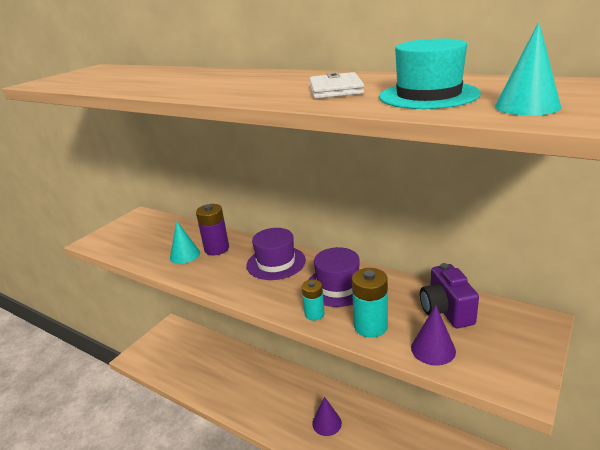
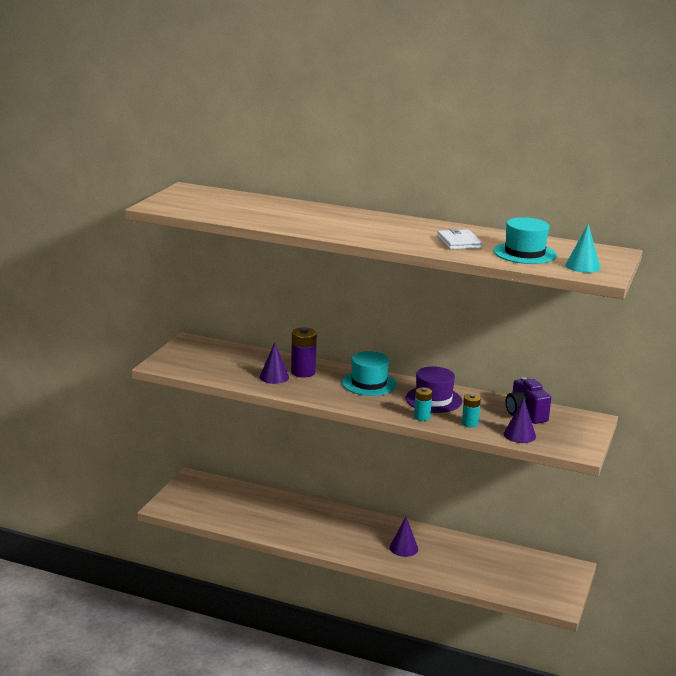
camera: 15 degrees left, 5 degrees down
turquoise cone [170,221,200,264] -> purple cone [259,342,289,384]
purple hat [247,228,306,280] -> turquoise hat [342,351,397,396]
turquoise battery [352,268,388,338] -> turquoise battery [462,394,481,428], size x0.63

